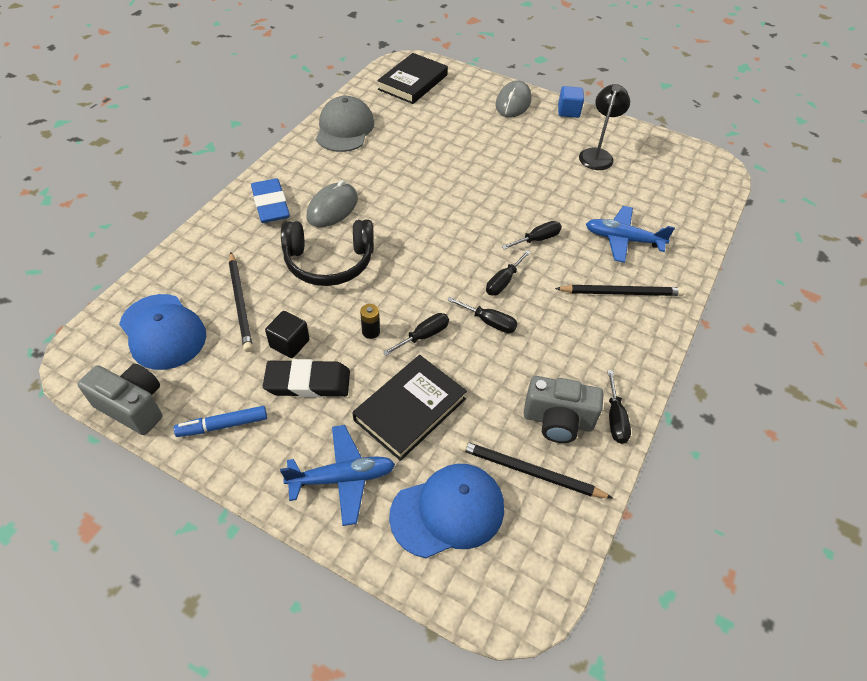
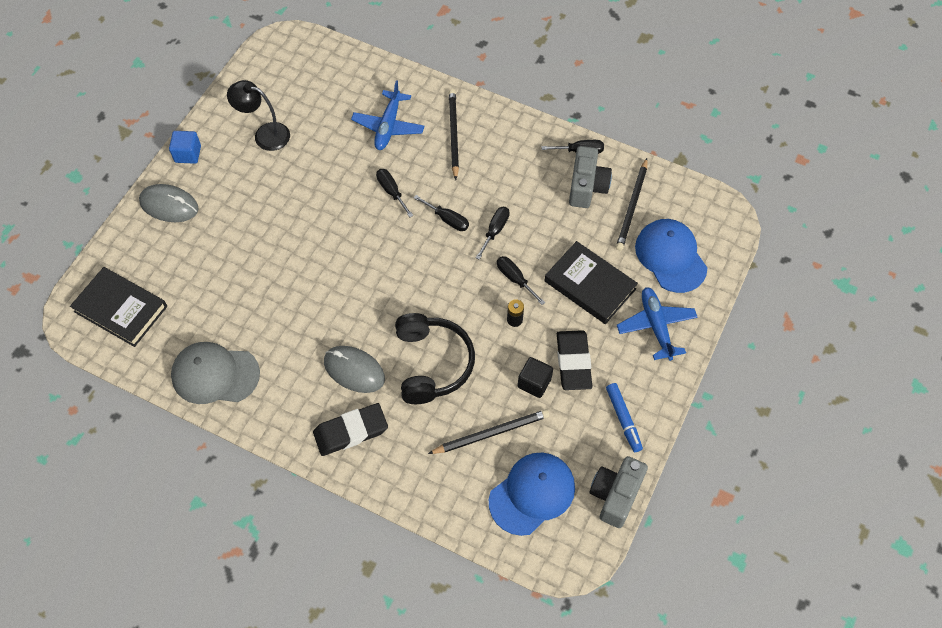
camera: 90 degrees left, 10 degrees up
blue eraser [251,178,290,223] -> black eraser [313,403,388,456]

